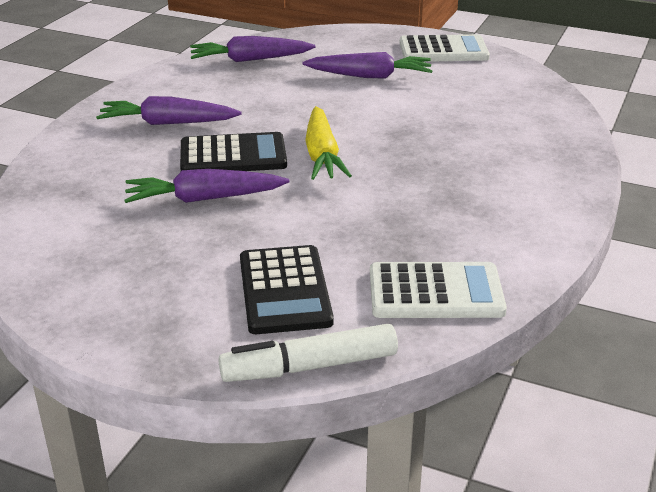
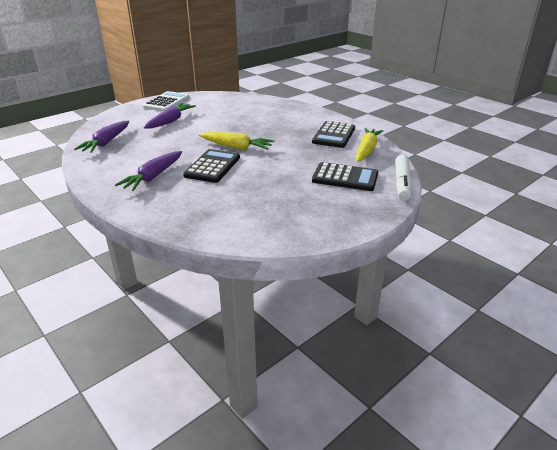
camera: 65 degrees left, 0 degrees up
purple carrot [125,169,289,203] -> none
white calculator [370,262,507,318] -> yellow carrot [356,128,383,162]
none -> black calculator [312,121,355,148]

